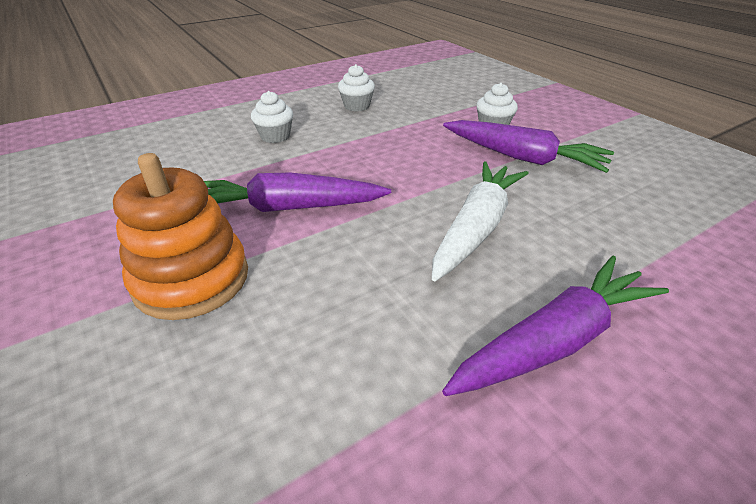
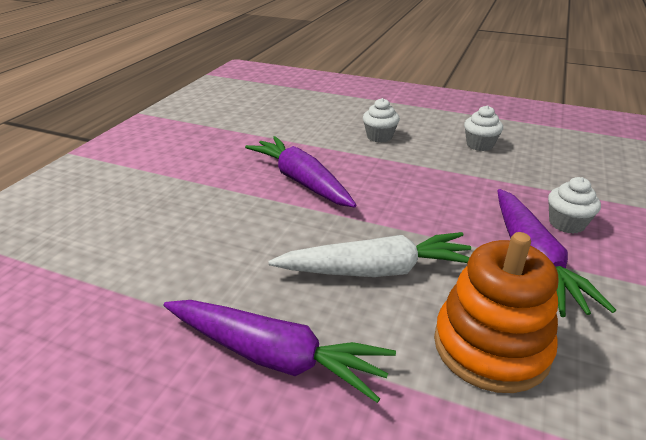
camera: 55 degrees right, 5 degrees down
orange stacking toy [113,153,248,320] -> orange stacking toy moved to [434,232,558,393]

